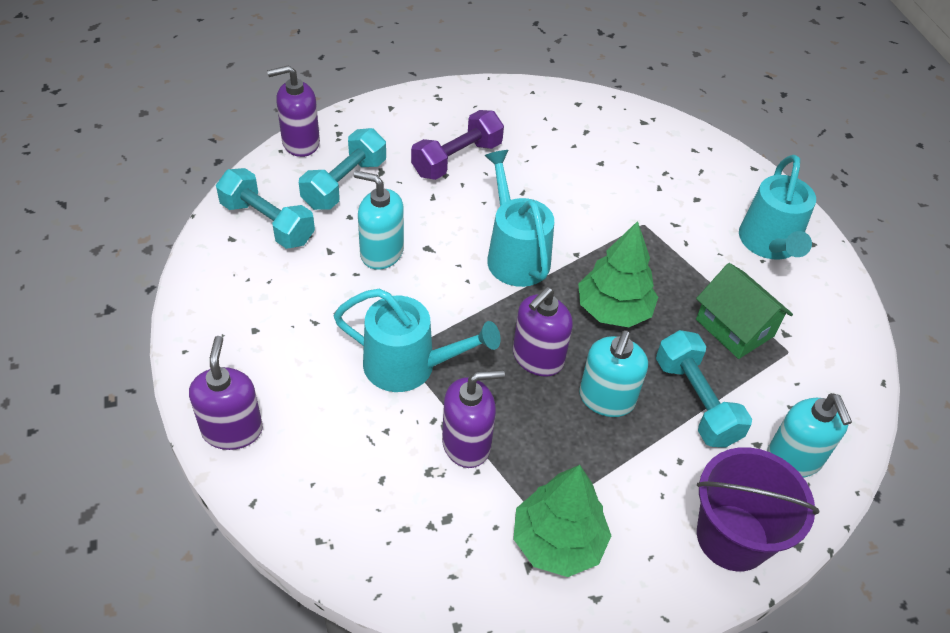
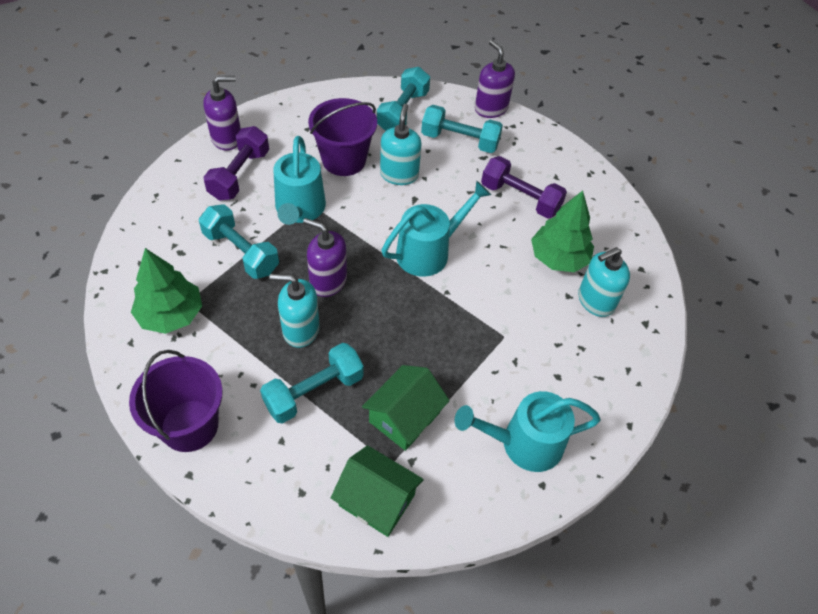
camera: 75 degrees right, 5 degrees up
purple soap dispenser [442,370,505,468] -> turquoise dumbbell [199,204,279,279]
green tree [578,221,658,327] -> green tree moved to [531,191,594,272]
turquoise soap dispenser [767,393,852,478] -> turquoise soap dispenser moved to [578,247,630,317]
none -> purple dumbbell [204,126,269,201]
none -> purple bucket [308,98,377,176]
none -> green house [331,445,424,537]

